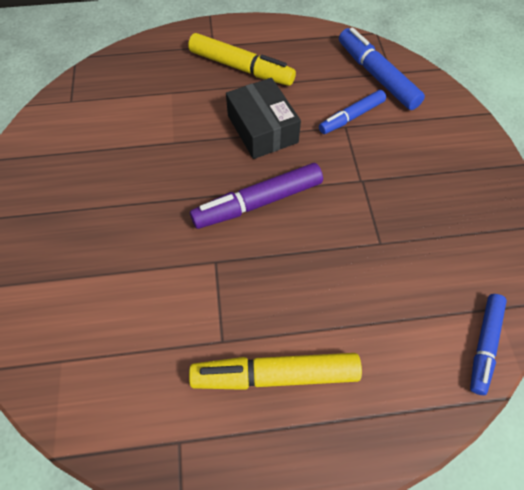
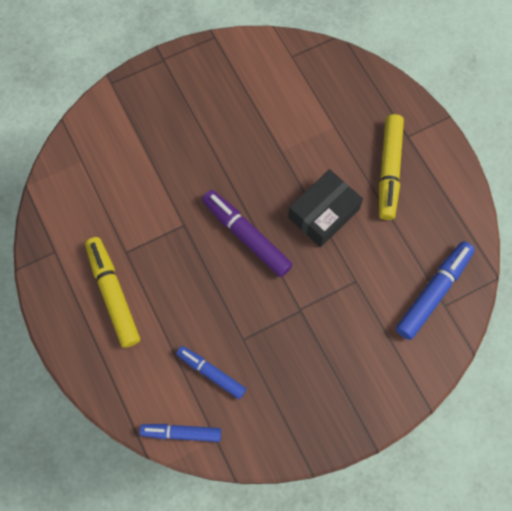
camera: 70 degrees right, 10 degrees up
blue marker [319,90,386,134] -> blue marker moved to [176,346,246,399]

